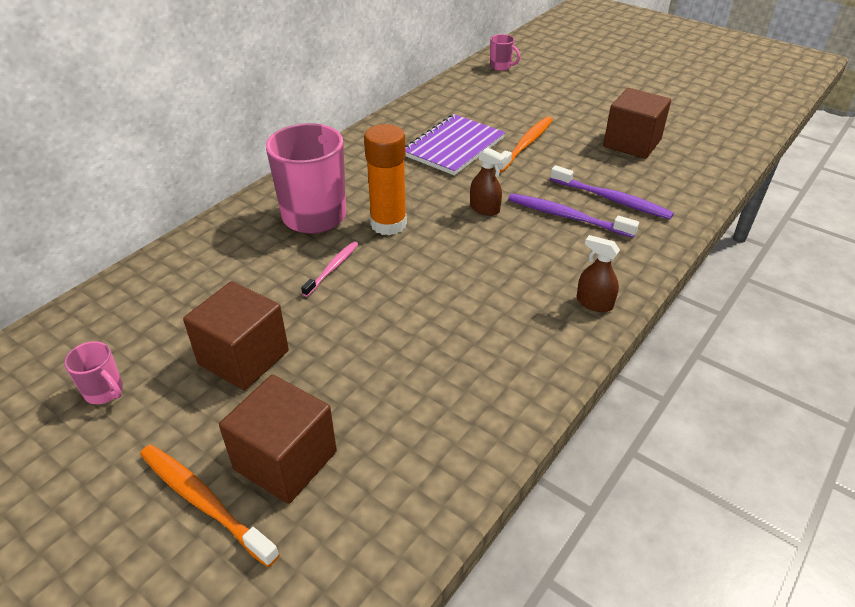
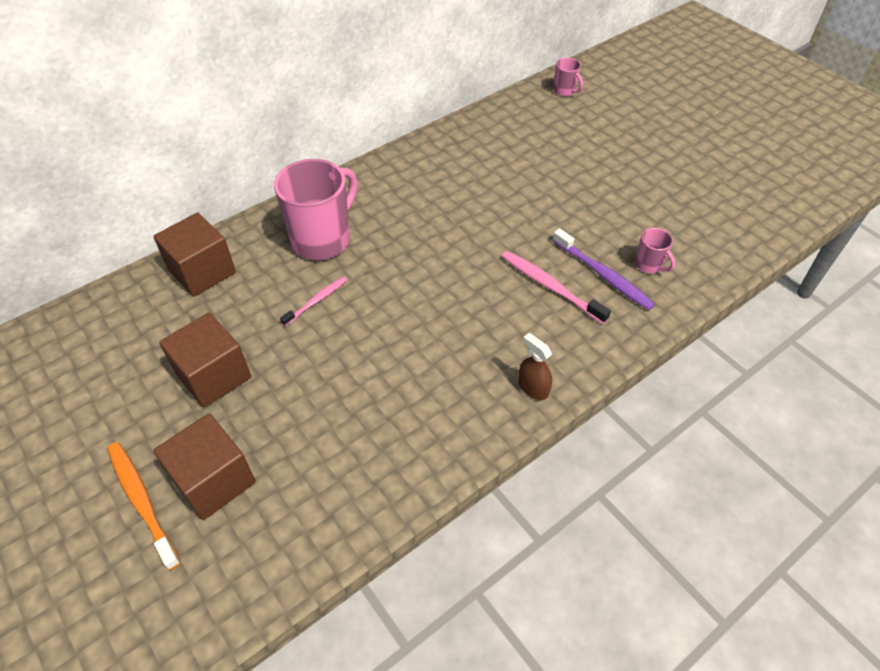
camera: 15 degrees right, 10 degrees up
pink mug [64,341,123,404] -> pink mug moved to [635,228,675,273]
orange glue stick [364,124,407,235] -> none
purple notebook [405,114,505,176] -> none
brown spray bottle [470,147,506,216] -> none
orange toothbrush [498,117,553,173] -> none
purple toothbrush [508,193,639,238] -> pink toothbrush [502,251,611,324]
brown cube [603,88,671,159] -> brown cube moved to [153,212,236,297]

